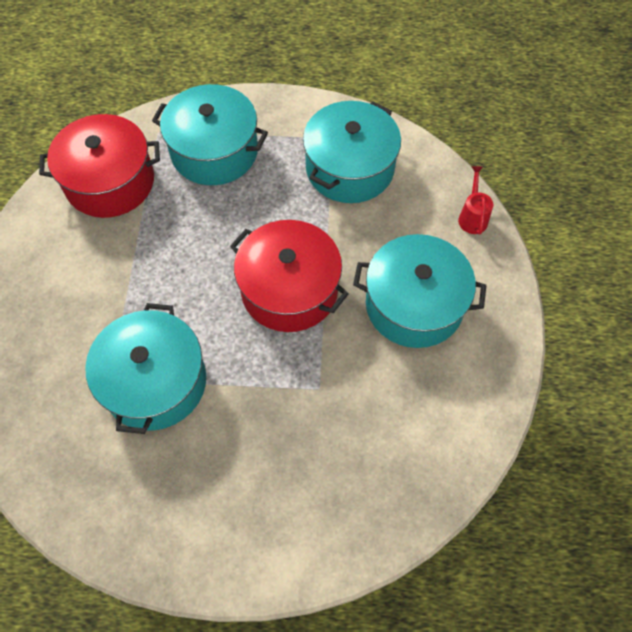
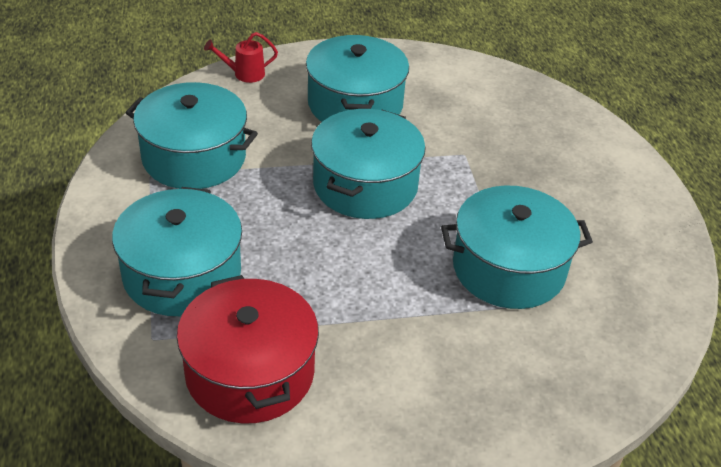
camera: 105 degrees left, 20 degrees down
red pot [230,220,348,332] -> turquoise pot [311,109,425,219]

